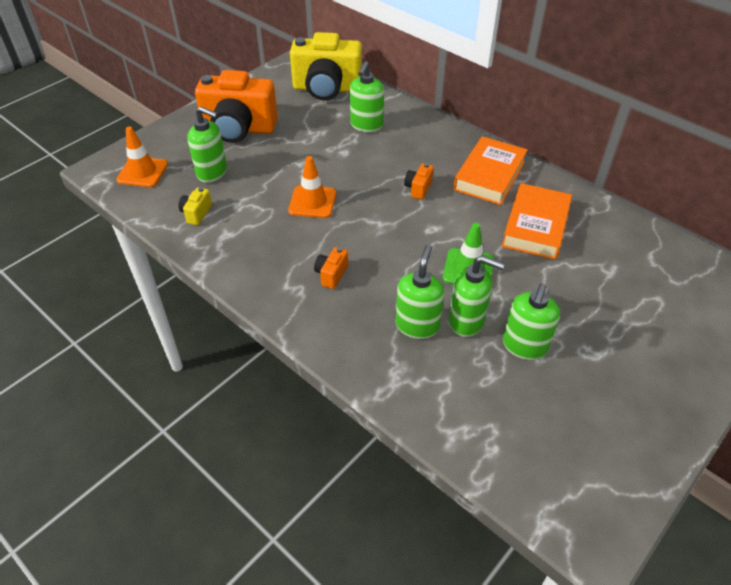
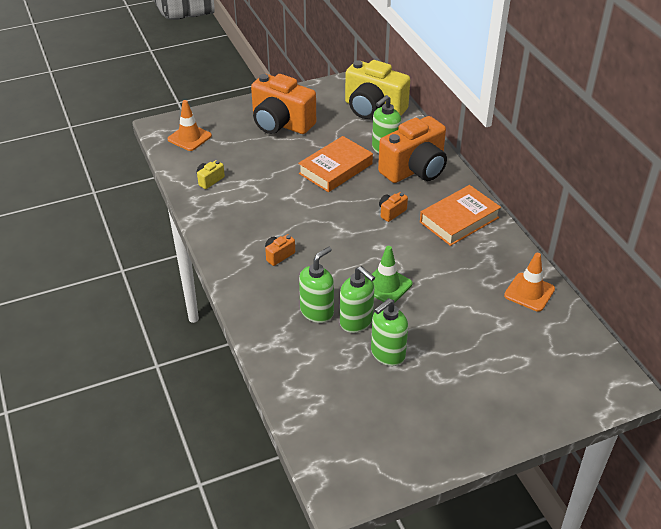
camera: 25 degrees right, 5 degrees down
green soap dispenser [187,106,227,183] -> none
orange traffic cone [288,156,336,218] -> orange traffic cone moved to [504,253,555,312]
orange book [502,183,572,260] -> orange book moved to [298,136,373,192]
none -> orange camera [378,116,447,183]

